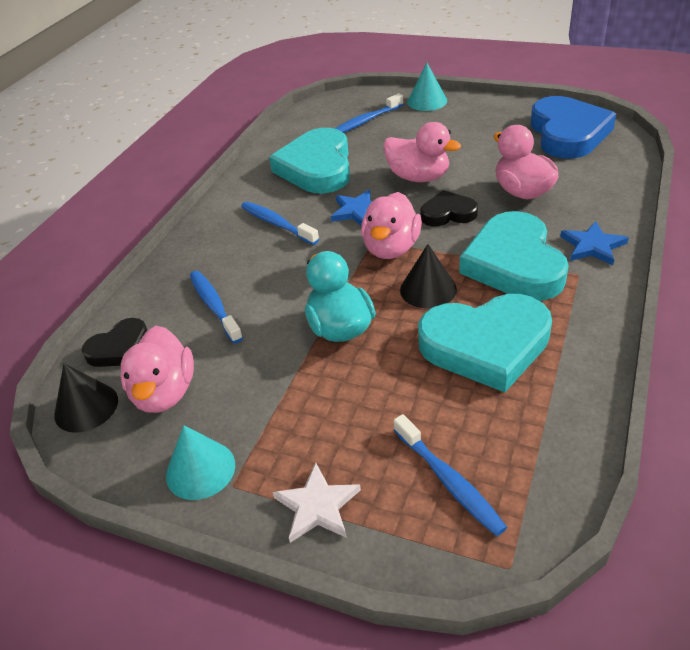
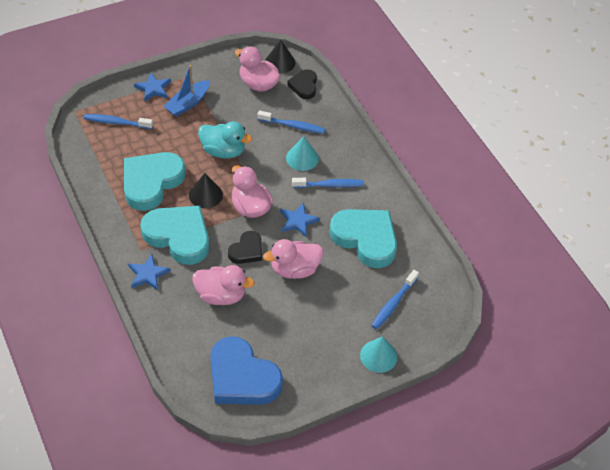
camera: 125 degrees right, 10 degrees up
turquoise cone [166,425,235,500] -> turquoise cone moved to [286,136,319,171]
white star [273,463,361,543] -> blue star [134,72,171,101]
blue toothbrush [335,93,404,133] -> blue toothbrush turned 150 degrees counterclockwise [371,270,419,329]
none -> blue boat [163,65,210,117]

